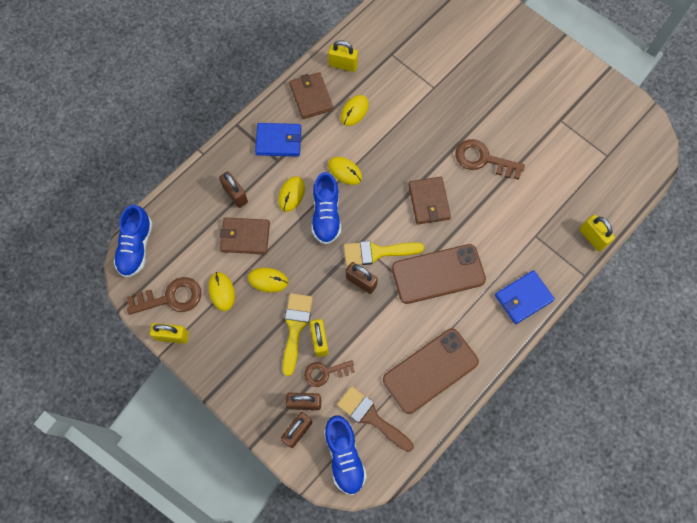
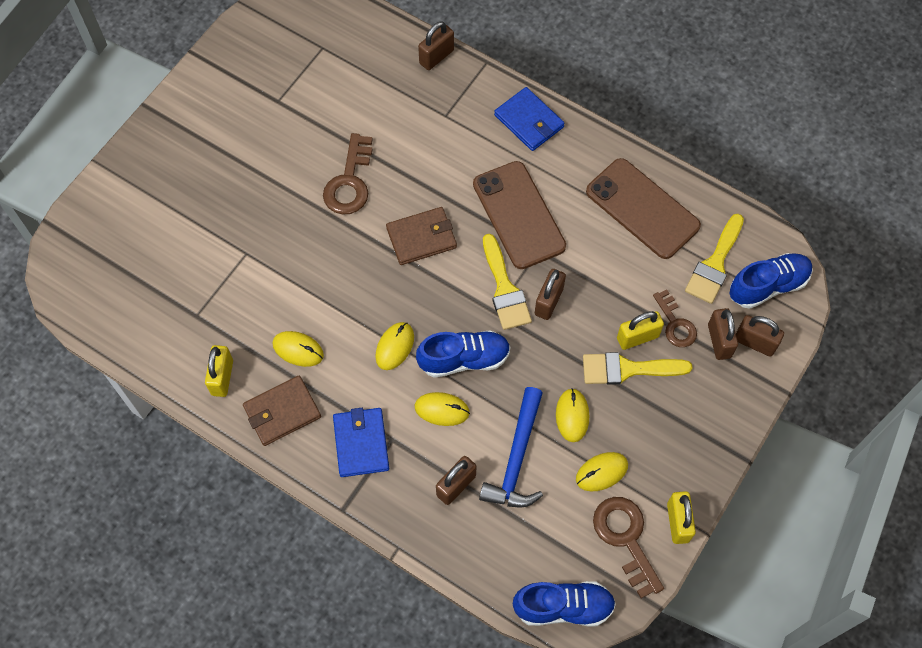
camera: 100 degrees left, 5 degrees down
brown wallet [220,217,270,254] -> blue hammer [479,387,543,508]
brown brush [337,386,414,452] -> yellow brush [685,214,744,304]
yellow padlock [580,215,615,251] -> brown padlock [418,21,454,70]

